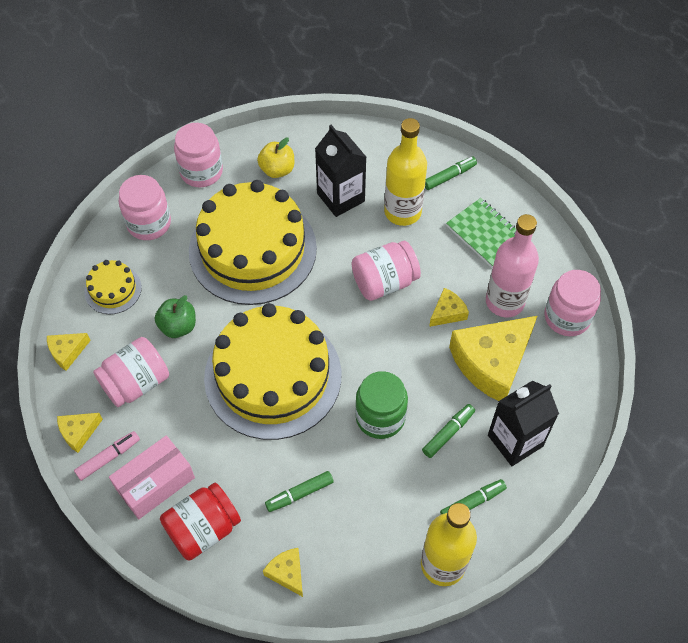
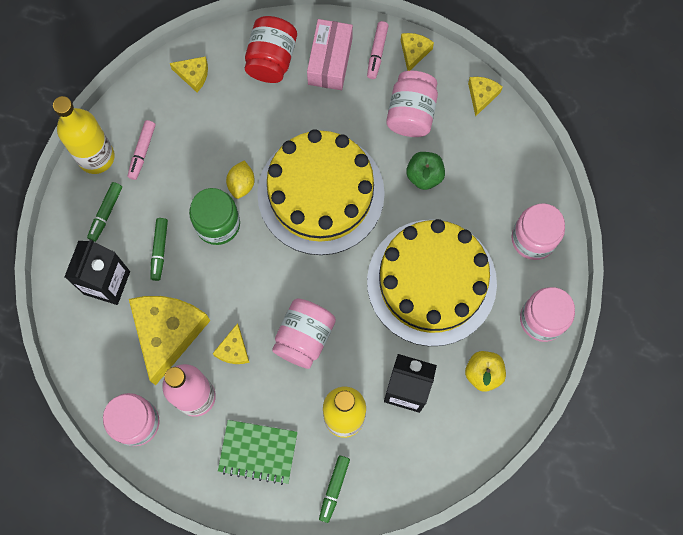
camera: 140 degrees right, 15 degrees up
yellow cake [84,260,142,314] -> none
green marker [265,471,334,512] -> none
none -> pink marker [128,120,156,180]
none -> yellow lemon [226,160,255,199]

